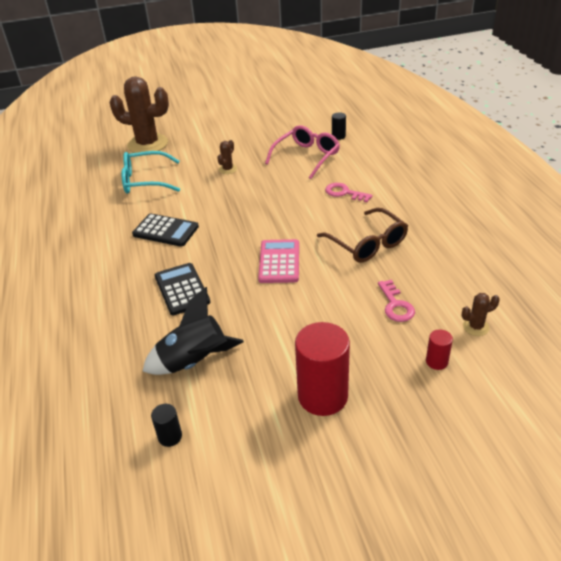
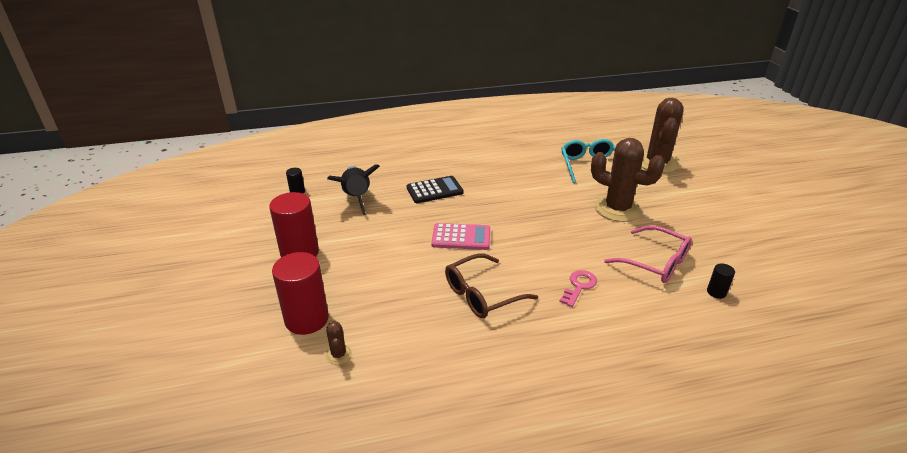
camera: 90 degrees right, 5 degrees down
black calculator [132,213,199,247] -> none
brown cactus [217,140,237,174] -> brown cactus [591,138,665,222], size x2.38
pink key [378,279,415,322] -> none
red cylinder [426,329,453,370] -> red cylinder [272,252,329,335], size x2.18

